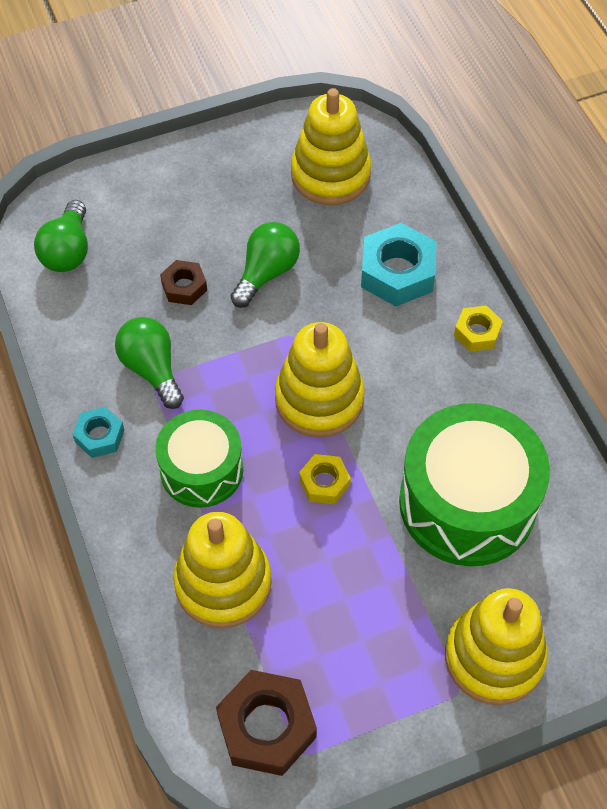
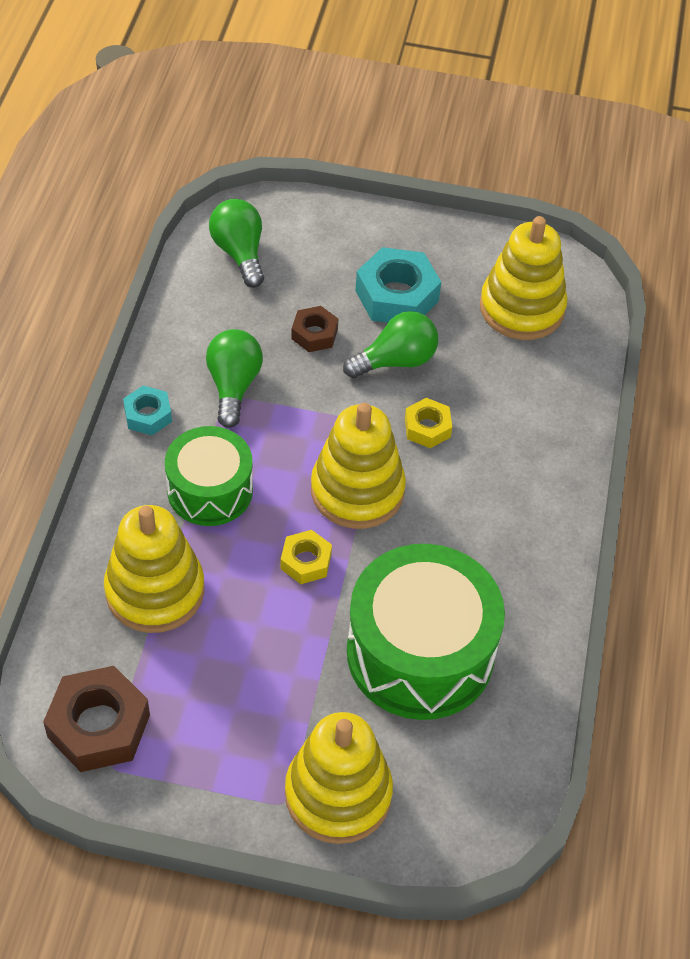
camera: 30 degrees right, 5 degrees down
green light bulb [34,200,88,272] -> green light bulb turned 120 degrees clockwise [209,199,264,288]
turquoise nut [361,223,436,306] -> turquoise nut moved to [355,247,441,323]
yellow nut [454,306,503,352] -> yellow nut moved to [405,398,452,448]

